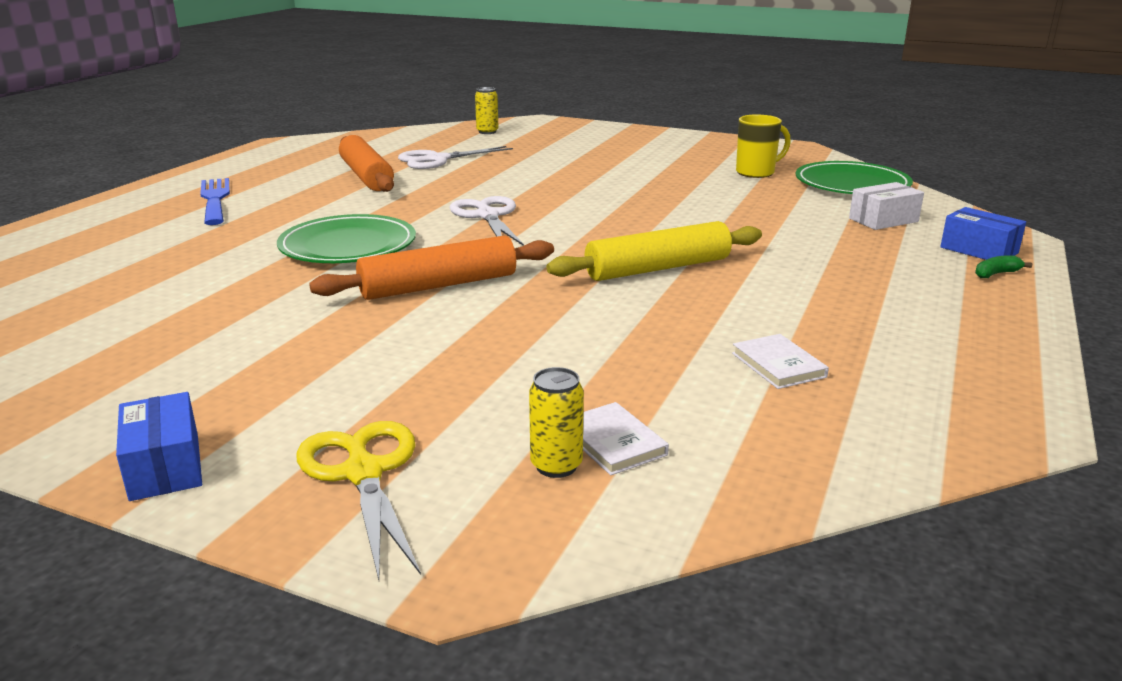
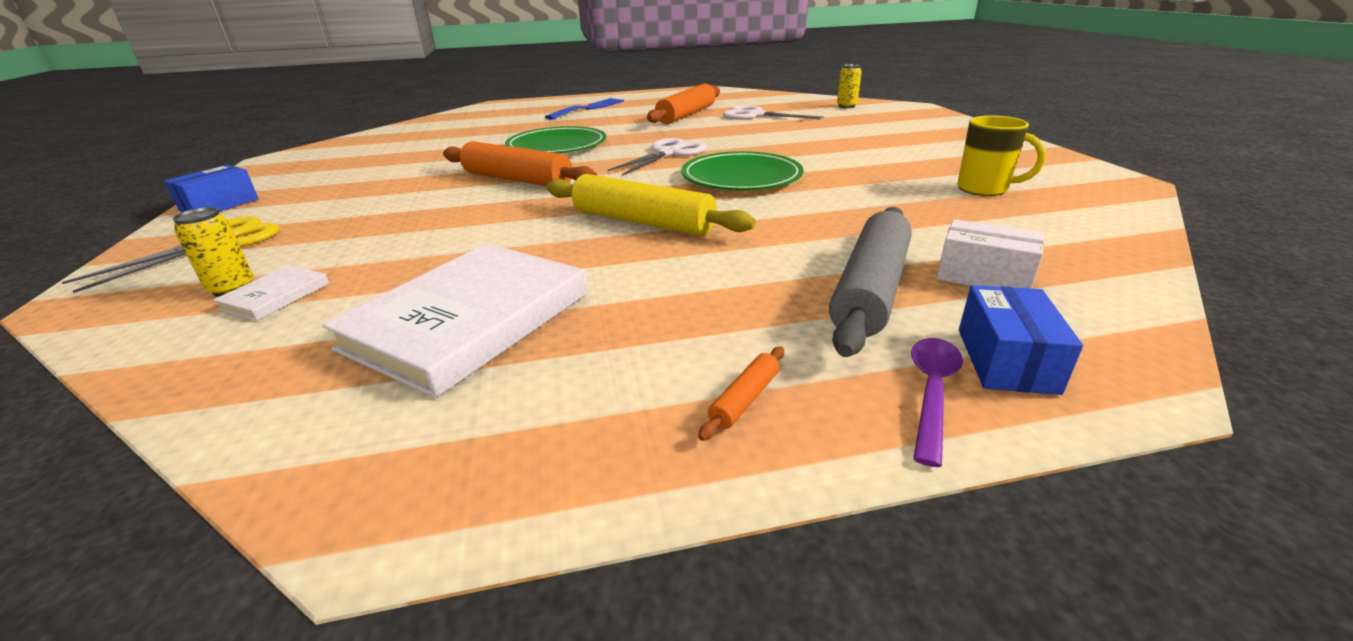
camera: 55 degrees right, 5 degrees up
white book [732,334,829,389] -> white book [322,243,587,398], size x2.31
green plate [795,161,913,194] -> green plate moved to [681,151,804,190]
green banana [975,255,1032,278] -> purple spoon [911,338,963,467]
none -> orange rolling pin [698,347,784,441]
none -> grey rolling pin [829,207,912,357]

